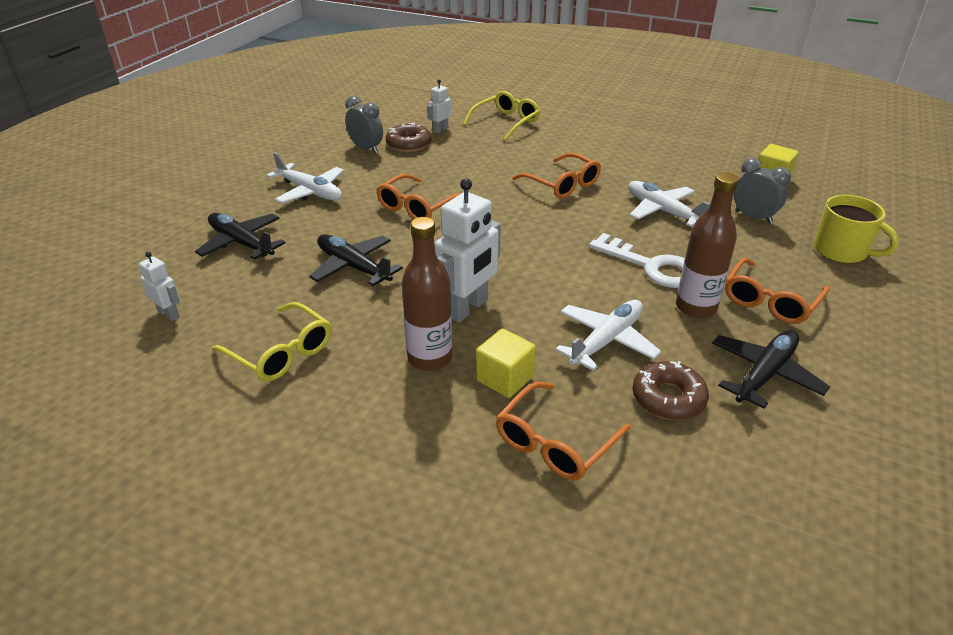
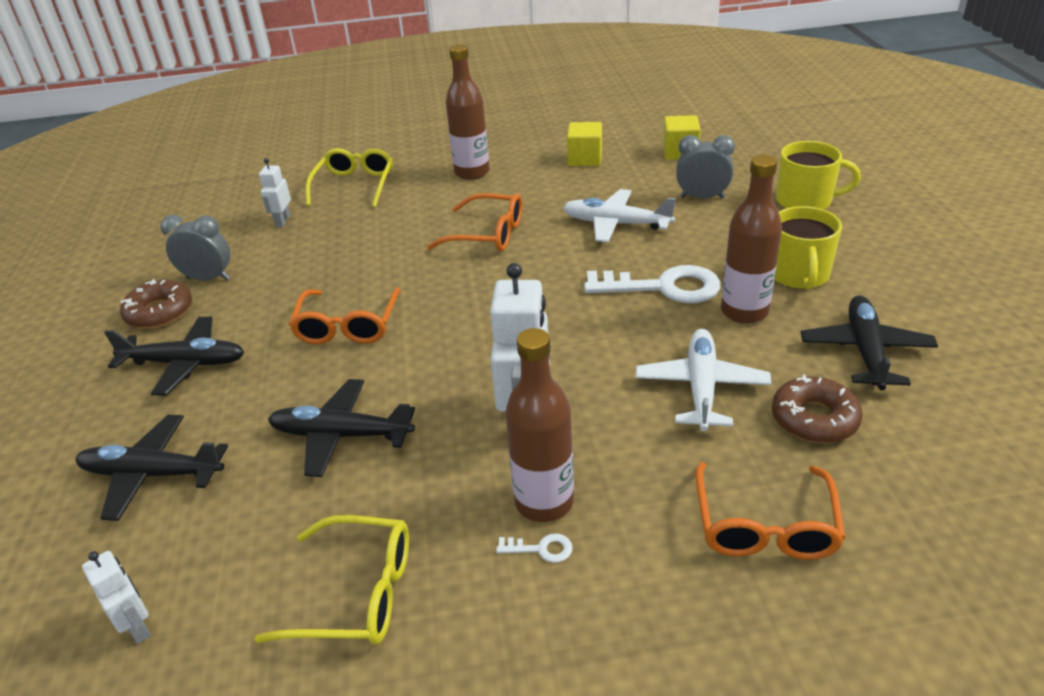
camera: 30 degrees left, 0 degrees up
white robot [139,251,180,321] -> white robot turned 45 degrees clockwise [82,551,151,644]
white plane [266,152,344,203] -> black plane [104,317,244,395]
brown donut [386,123,432,152] -> brown donut moved to [120,279,192,329]
yellow cube [476,329,536,398] -> yellow cube moved to [567,122,602,166]
orange glasses [725,258,830,324] -> yellow mug [775,206,842,290]
none -> brown bottle [446,44,490,180]
none -> white key [497,534,573,563]

